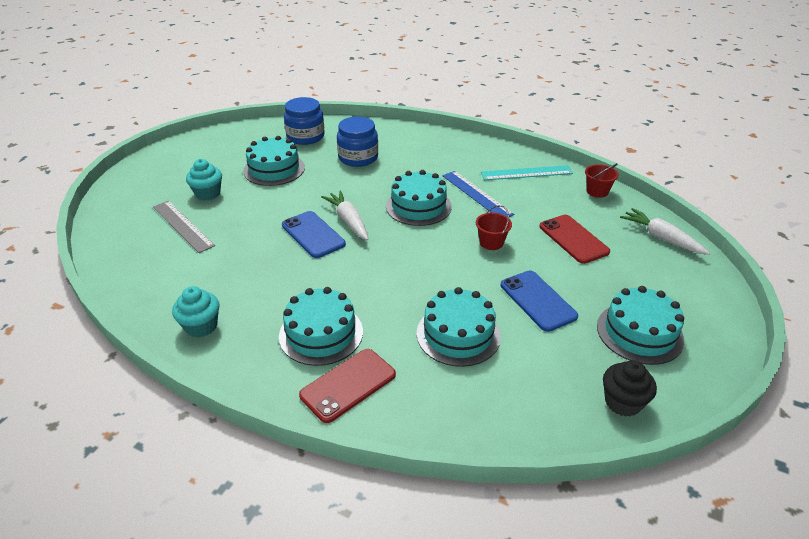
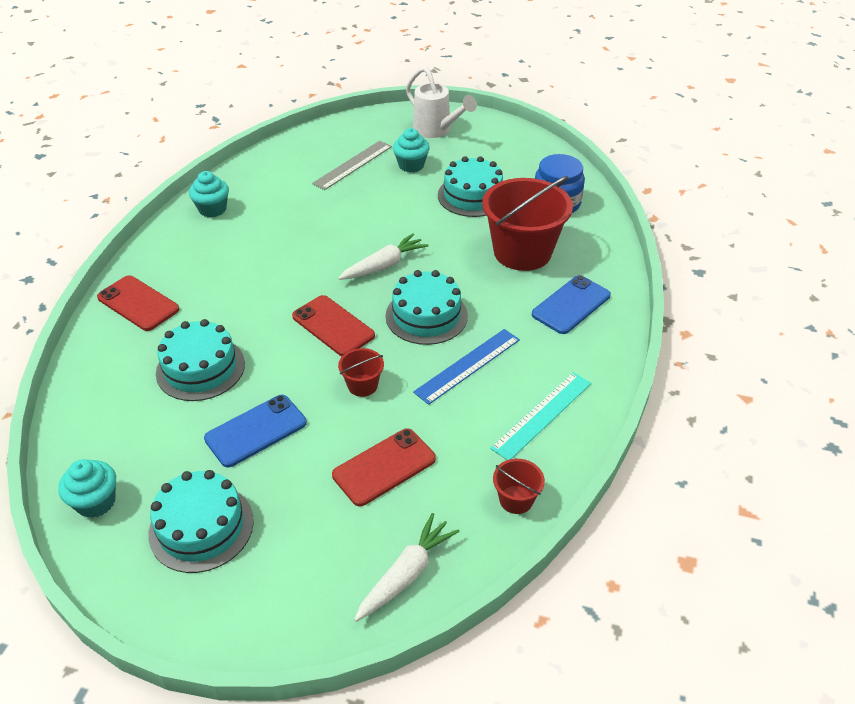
camera: 80 degrees right, 5 degrees up
turquoise cake [279,287,363,366] -> none
blue phone [282,211,346,258] -> blue phone moved to [532,275,611,334]
blue jar [337,117,378,167] -> red bucket [482,176,573,271]
turquoise ruler [481,165,573,180] -> turquoise ruler turned 60 degrees clockwise [490,372,591,460]
black cupcake [603,360,657,417] -> turquoise cupcake [58,459,116,518]
none -> red phone [292,295,375,356]
none -> white watering can [406,66,477,138]

